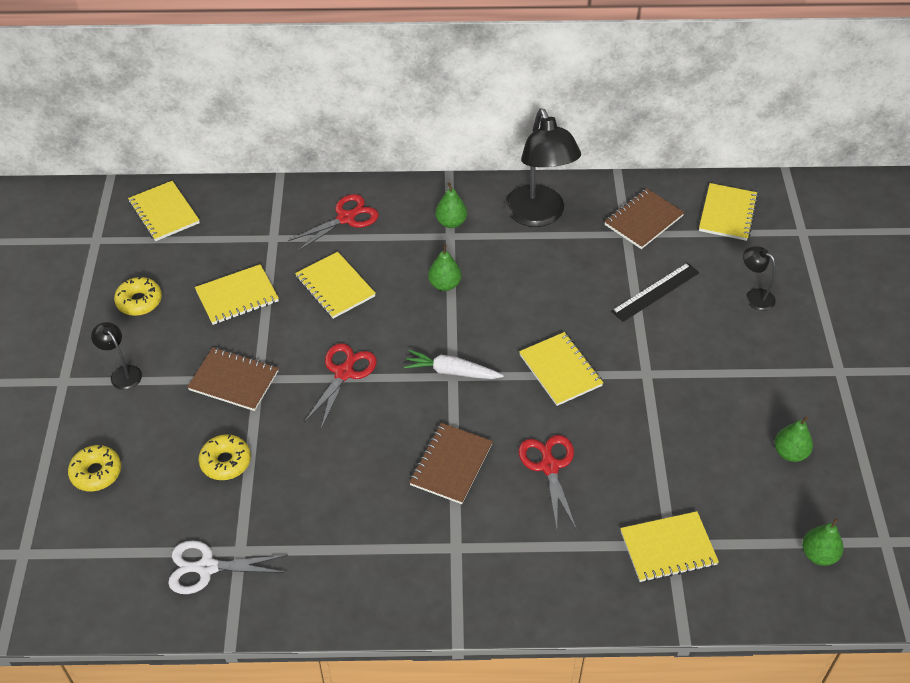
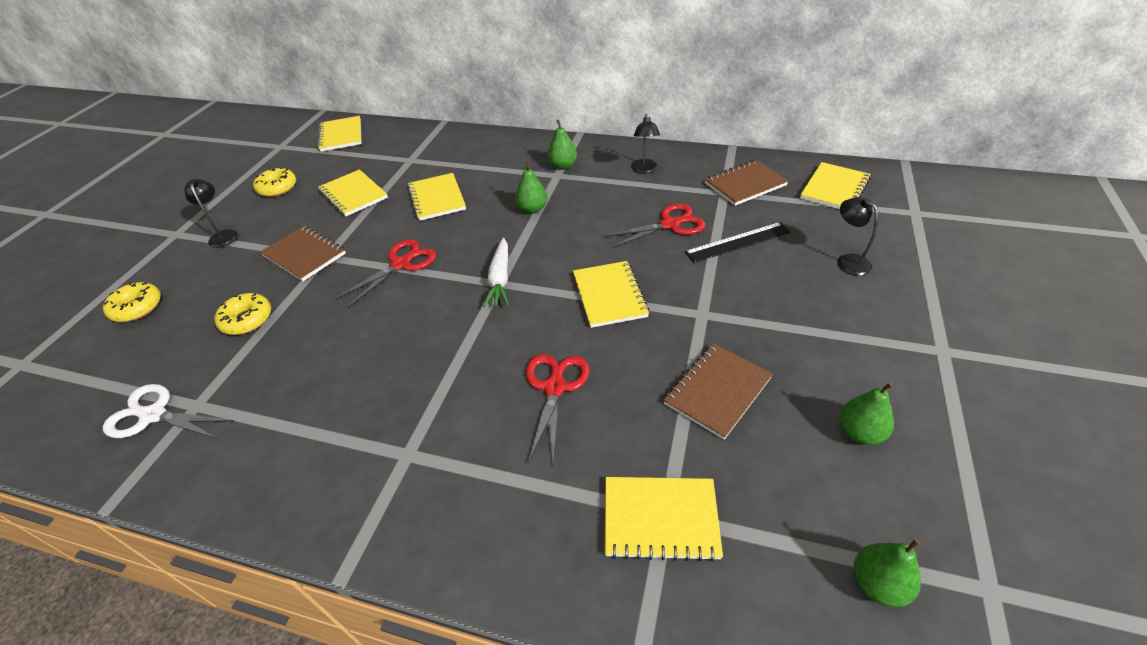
camera: 20 degrees right, 5 degrees down
yellow notebook [195,264,279,325] -> yellow notebook turned 60 degrees clockwise [318,169,388,216]
red scissors [288,194,379,252] -> red scissors moved to [604,204,706,248]
white carrot [404,350,504,379] -> white carrot turned 120 degrees counterclockwise [483,238,509,307]
brown notebook [409,423,493,504] -> brown notebook moved to [663,343,773,440]
black lamp [505,108,581,227] -> black lamp [631,114,660,174], size x0.46

